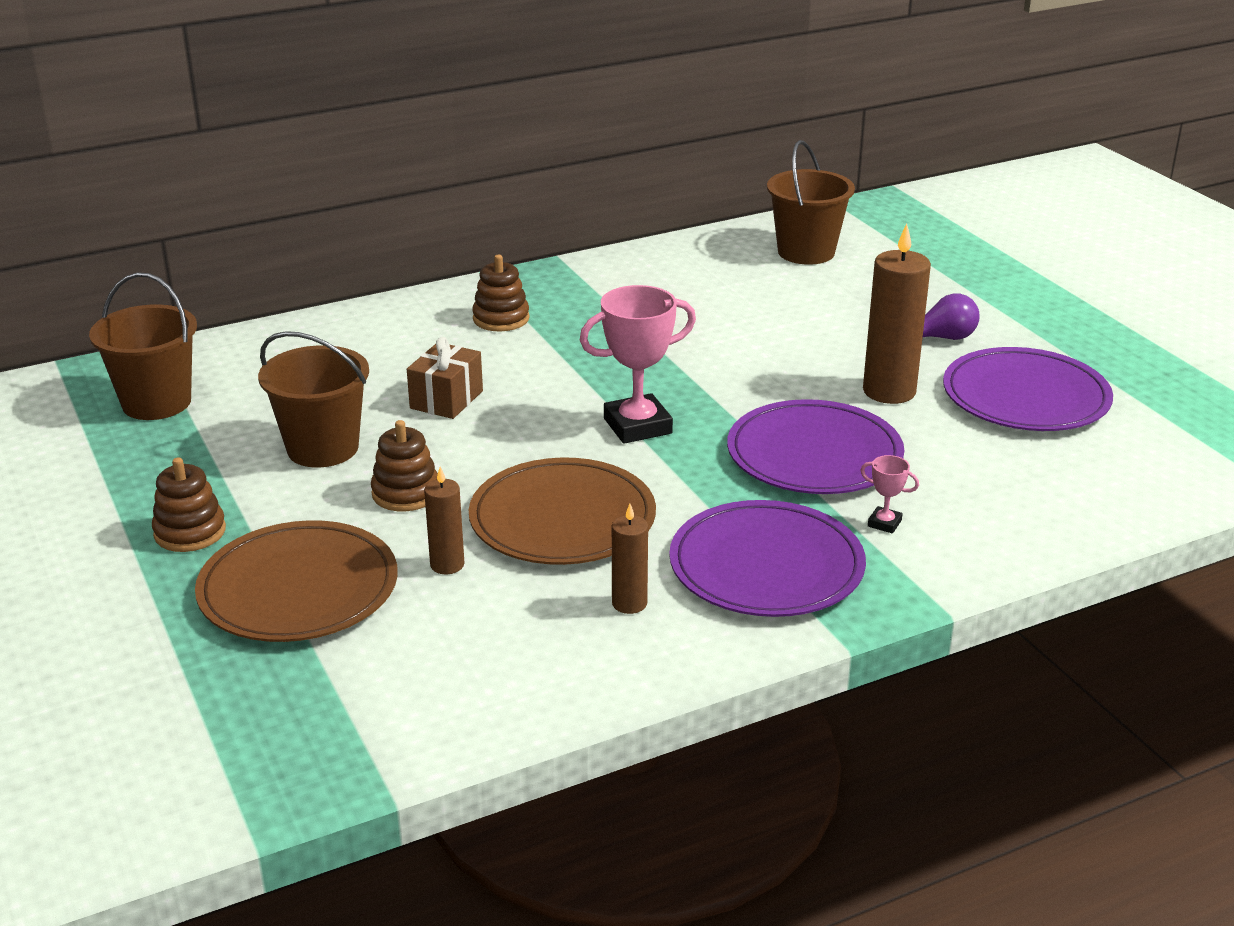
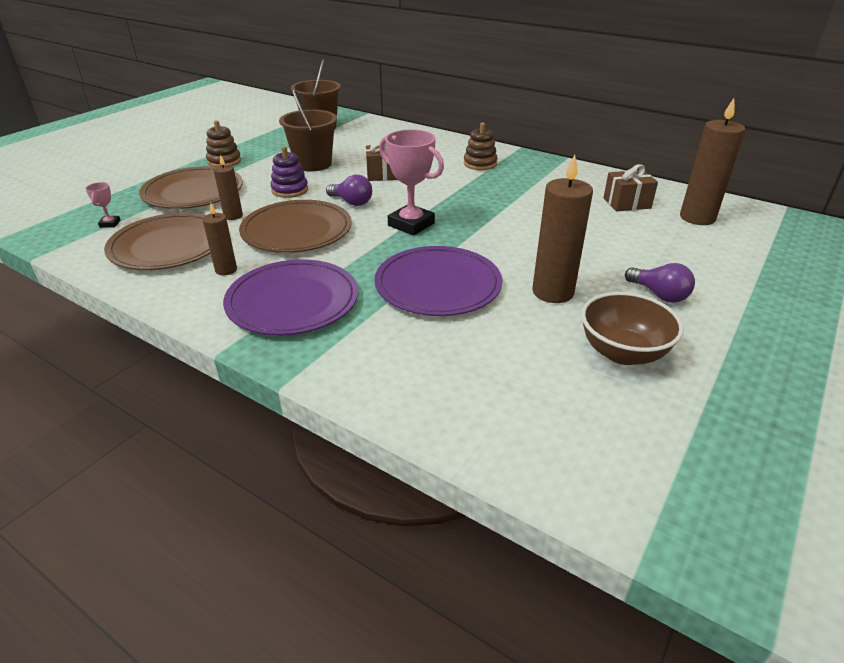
camera: 60 degrees right, 5 degrees up
brown stacking toy [371,420,438,511] -> purple stacking toy [270,146,308,198]
brown bucket [767,140,855,265] -> brown candle [680,98,745,225]
pink trophy [860,455,919,533] -> pink trophy moved to [85,182,120,228]
purple plate [943,347,1113,431] -> brown bowl [581,292,684,365]
none -> brown plate [104,213,211,270]
none -> purple light bulb [326,175,372,206]
none -> brown gift [603,164,658,212]

